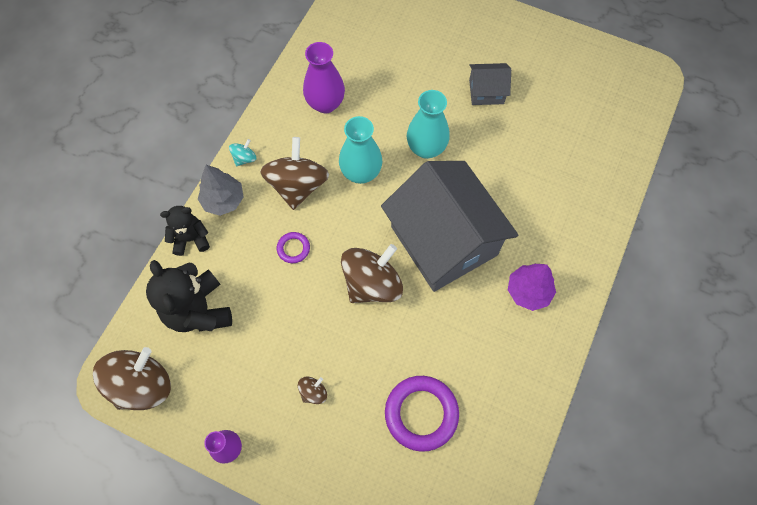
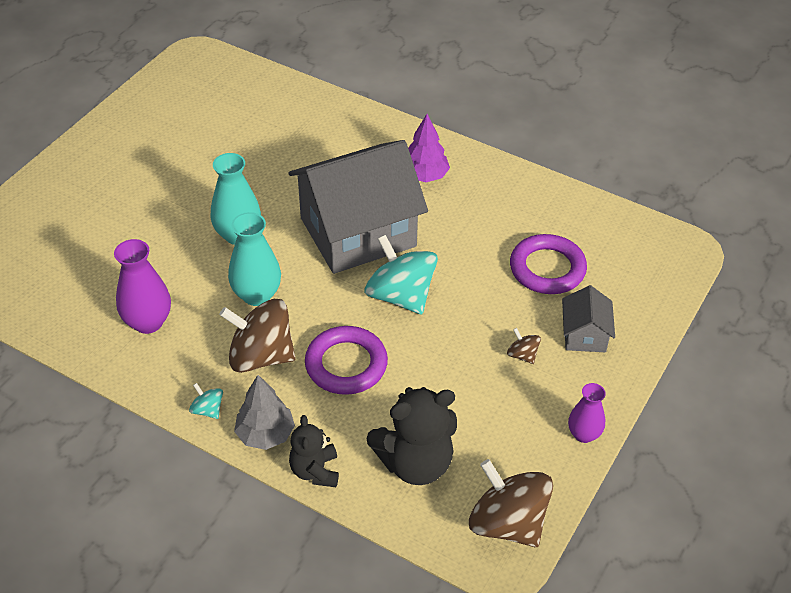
camera: 85 degrees left, 20 degrees down
purple ring [277,232,310,263] -> purple ring [305,326,388,395], size x2.01
brown spinning top [341,244,403,303] -> turquoise spinning top [365,235,438,315]
grey house [469,63,511,105] -> grey house moved to [562,285,615,352]

